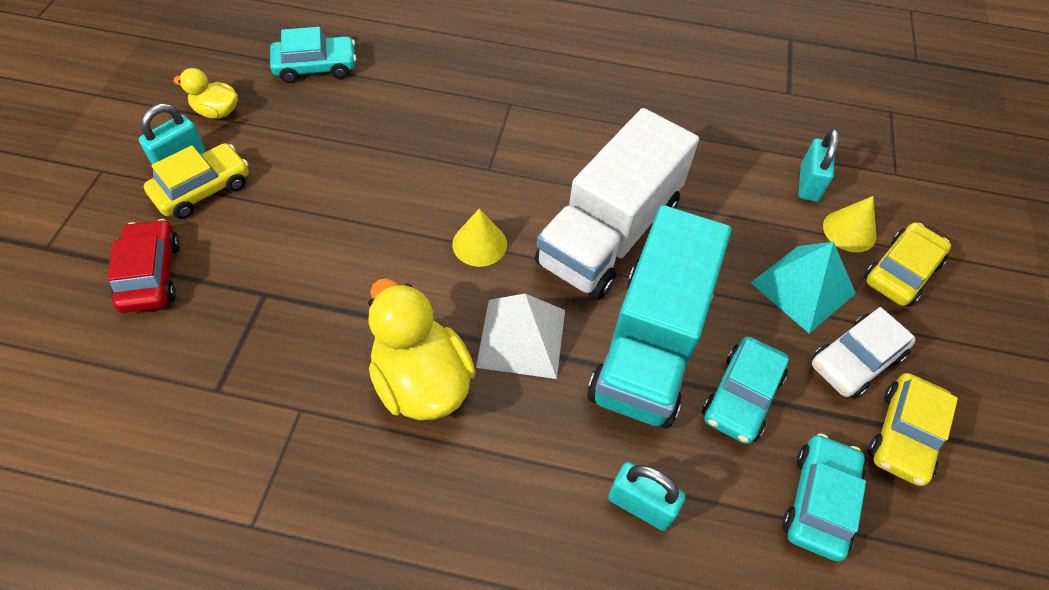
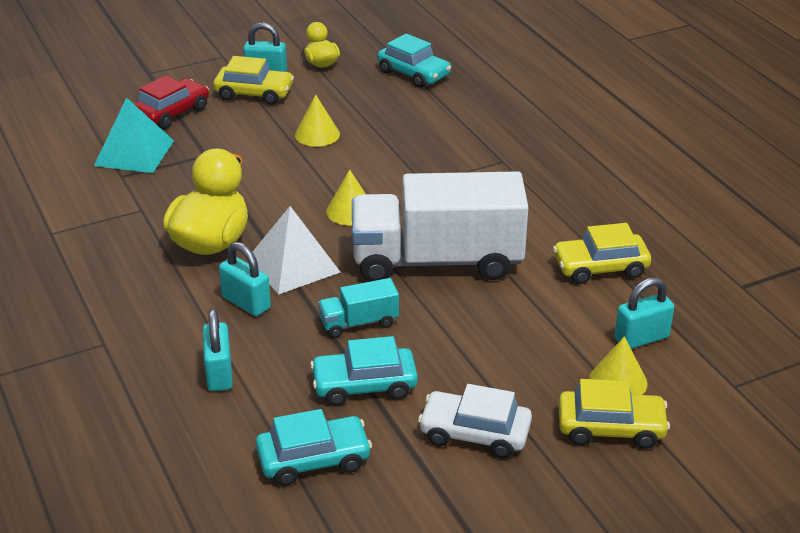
camera: 55 degrees right, 20 degrees down
turquoise truck [587,205,731,429] -> turquoise truck [318,278,399,338], size x0.43
turquoise pyramid [751,242,856,333] -> turquoise pyramid moved to [94,97,174,173]
yellow car [868,373,958,486] -> yellow car moved to [553,223,651,284]
none -> turquoise padlock [219,242,271,316]
none -> yellow cone [295,95,340,147]

